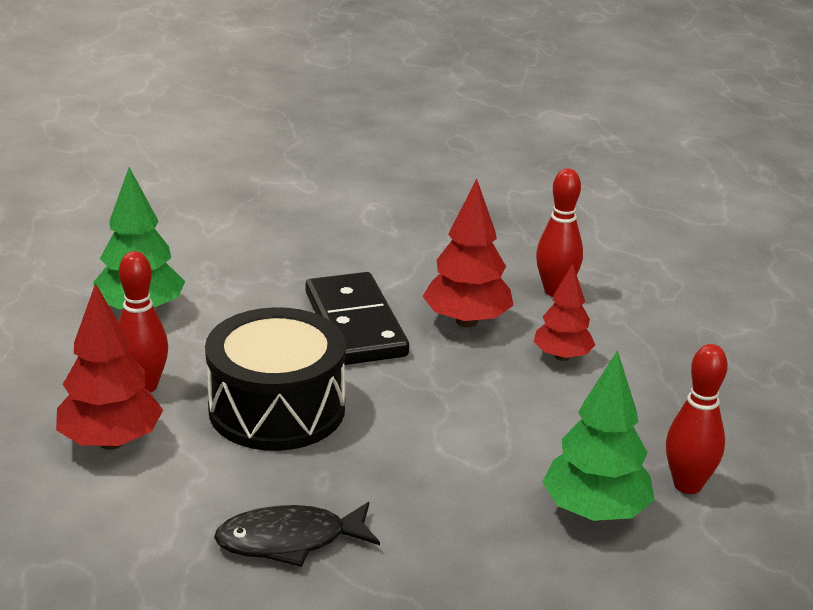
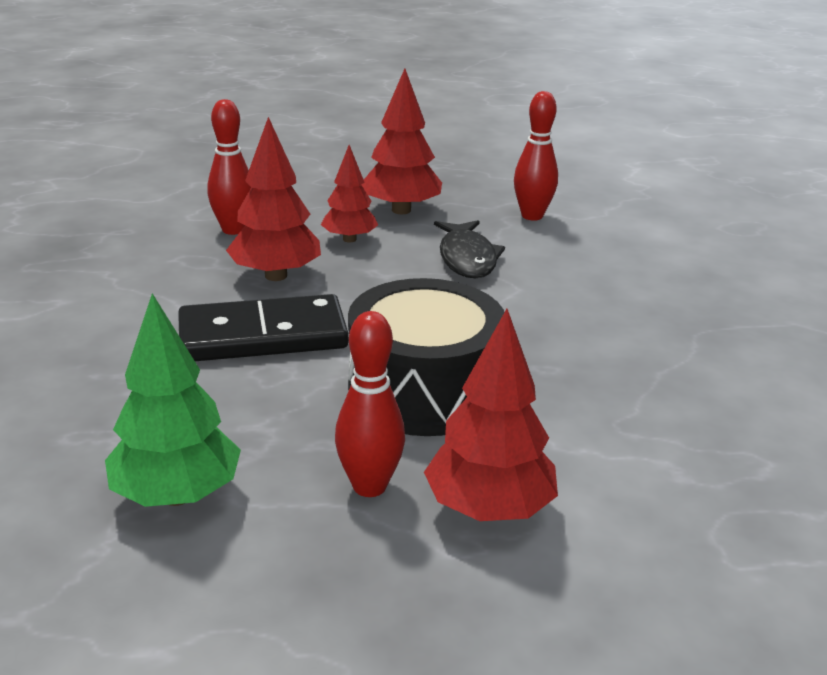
camera: 85 degrees left, 0 degrees up
black fish [214,502,380,567] -> black fish moved to [434,220,505,278]
green tree [542,350,655,521] -> none
none -> red tree [362,69,442,214]

